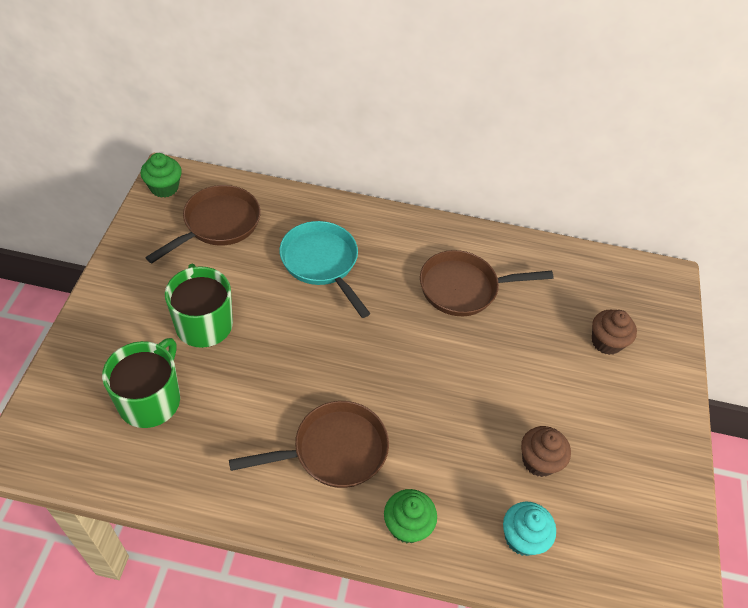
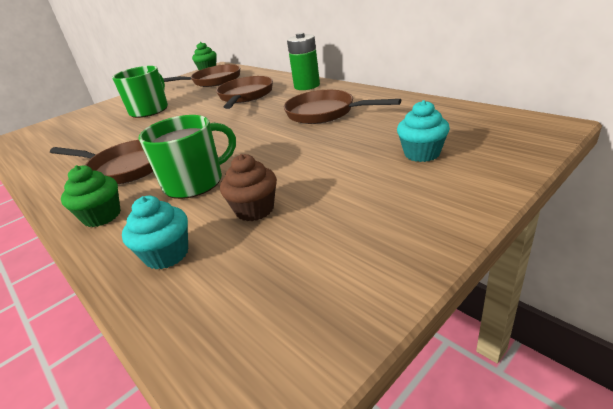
camera: 45 degrees right, 20 degrees down
green mug [102,338,180,428] -> green mug moved to [138,115,236,199]
turquoise pan [279,221,370,318] -> brown pan [216,76,273,109]
brown cupcake [592,310,637,355] -> turquoise cupcake [397,100,450,162]
none -> green battery [287,32,320,90]

